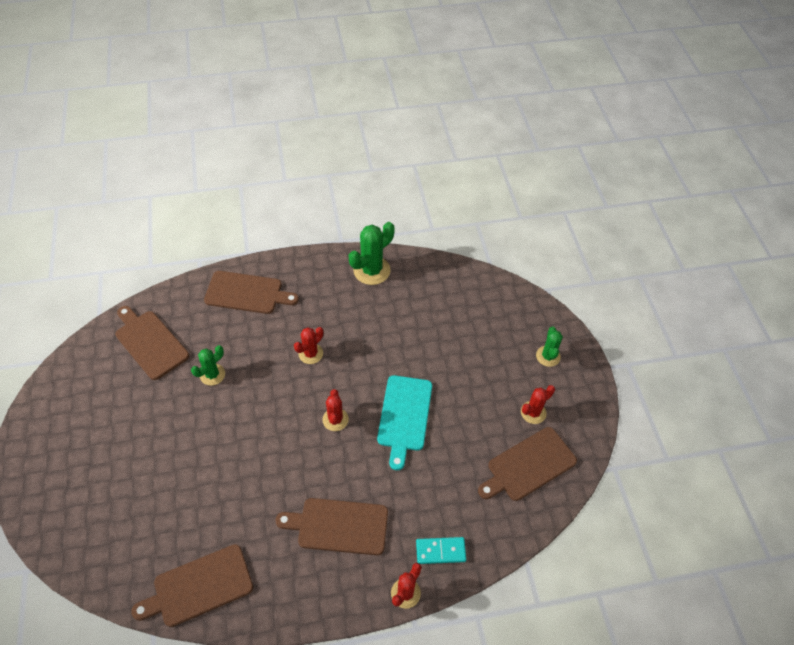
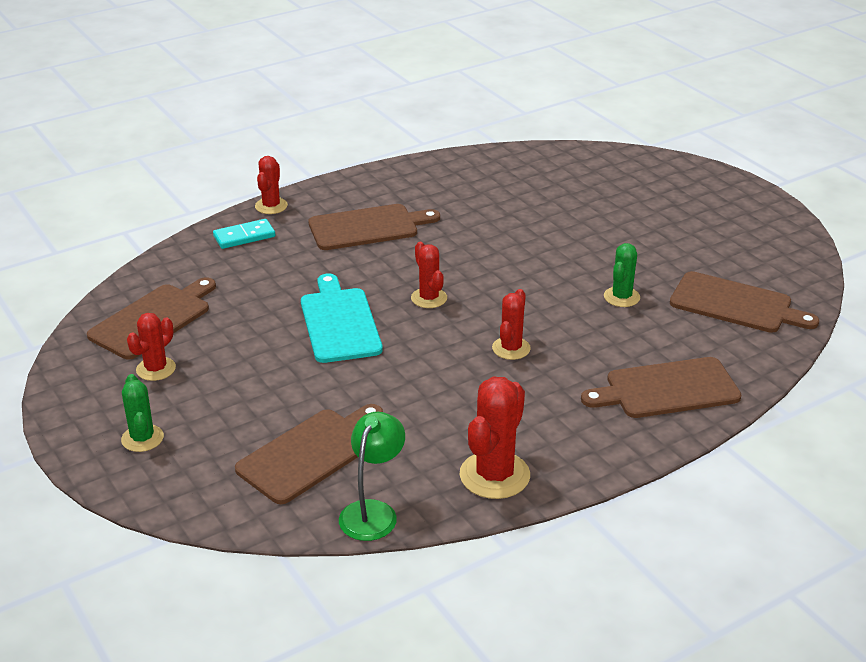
camera: 160 degrees right, 20 degrees down
brown cutting board [131,544,253,627] -> brown cutting board moved to [235,404,383,504]
green cactus [349,222,395,285] -> red cactus [460,377,530,499]
none -> green lamp [339,412,405,541]

